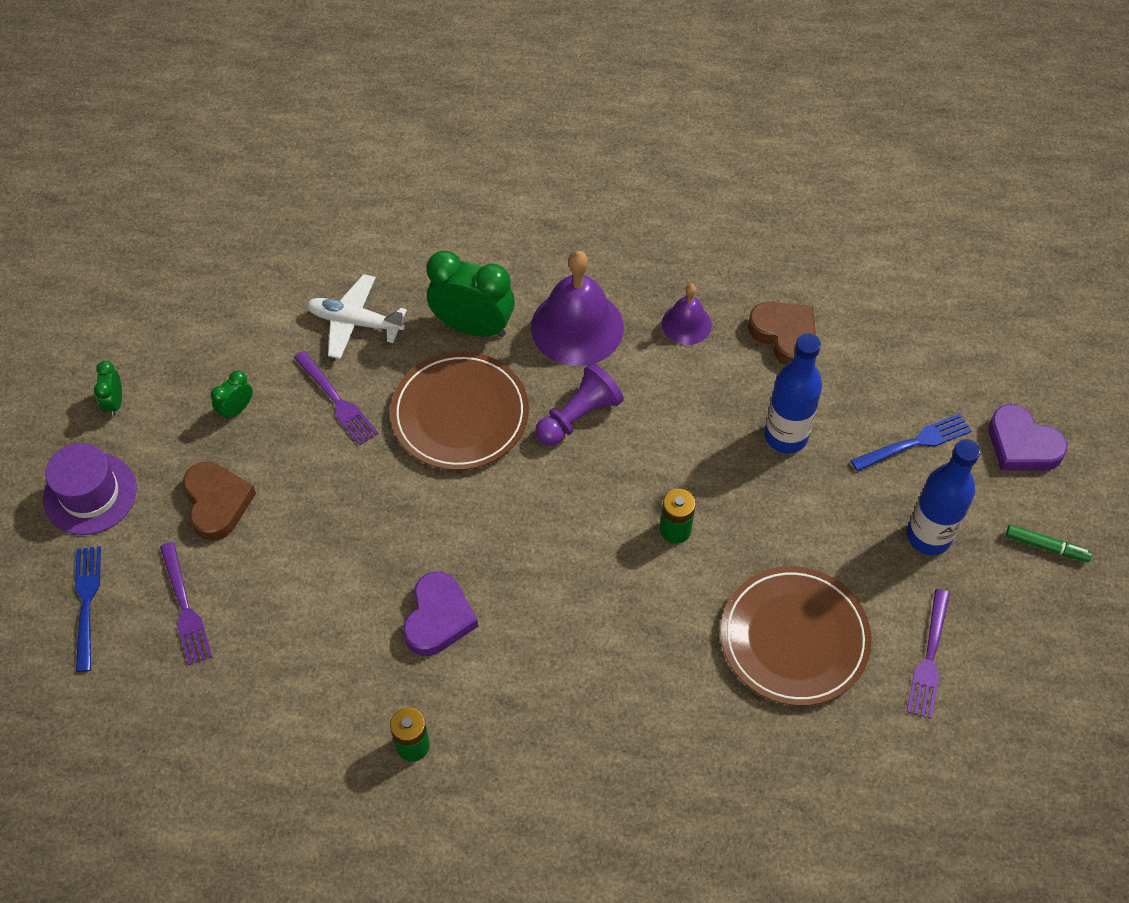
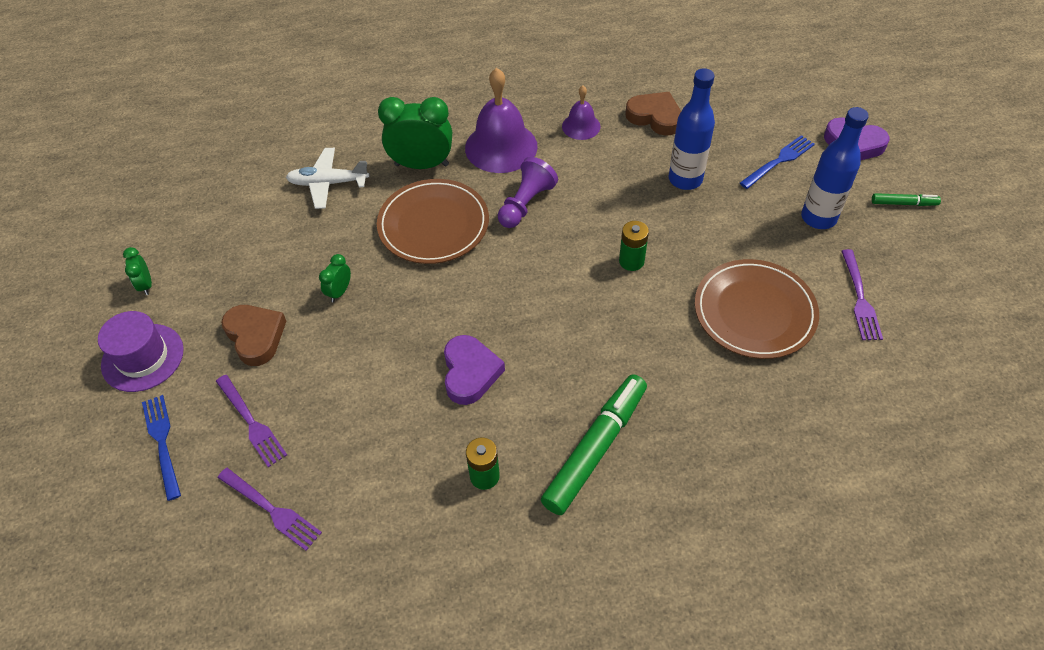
camera: 15 degrees left, 5 degrees down
green clock [211,370,253,421] -> green clock moved to [319,254,351,302]
purple fork [294,351,378,445] -> purple fork moved to [218,468,322,551]
none -> green marker [541,374,647,515]

